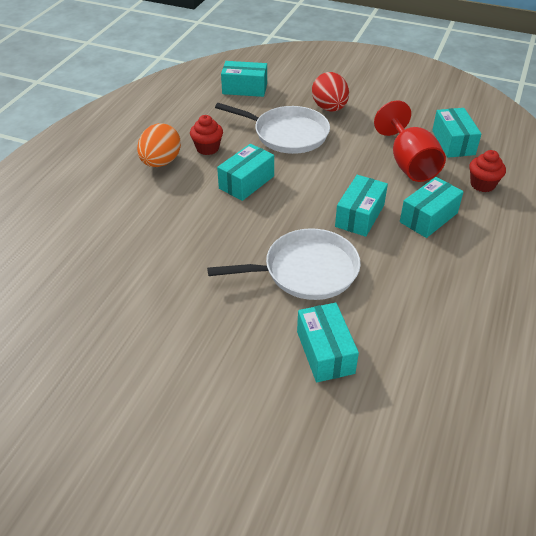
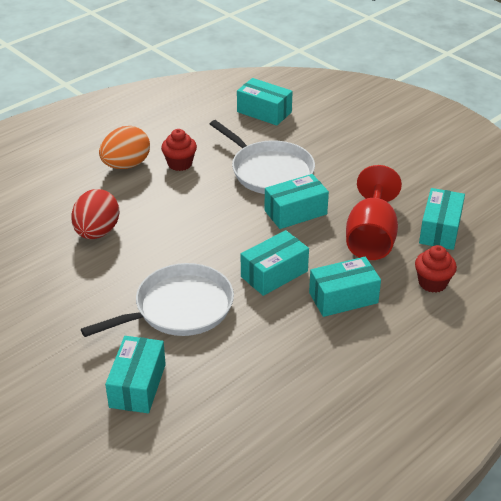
camera: 25 degrees right, 5 degrees down
white pan [207,228,361,300] -> white pan turned 45 degrees counterclockwise [81,263,234,337]
turquoise box [217,144,274,201] -> turquoise box moved to [265,174,329,229]
red egg [312,72,349,112] -> red egg moved to [71,189,119,239]

